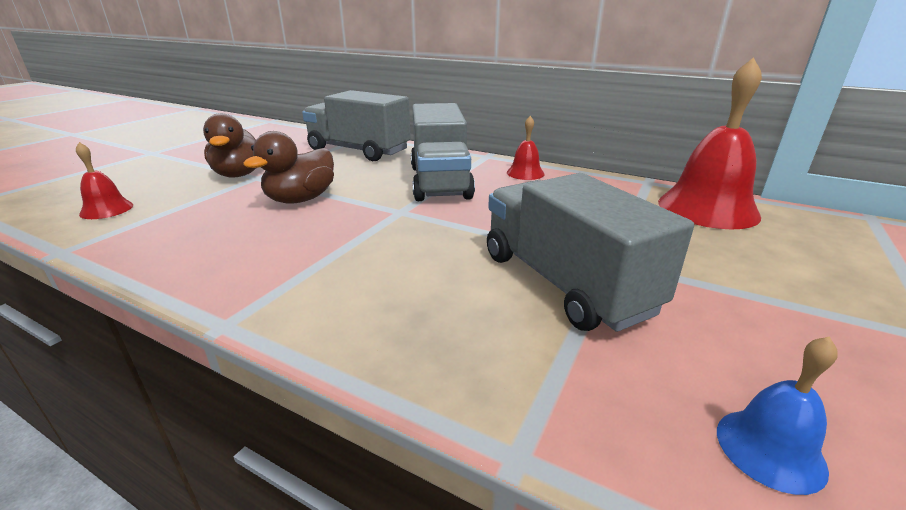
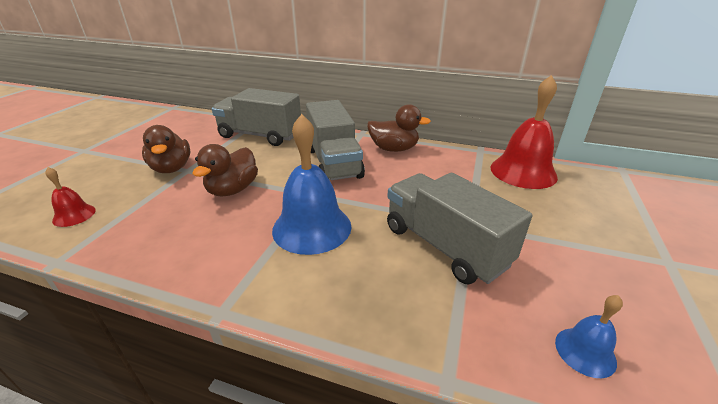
camera: 10 degrees left, 5 degrees up
red bell [507,116,544,180] -> brown duck [367,104,431,152]
none -> blue bell [272,114,351,255]

